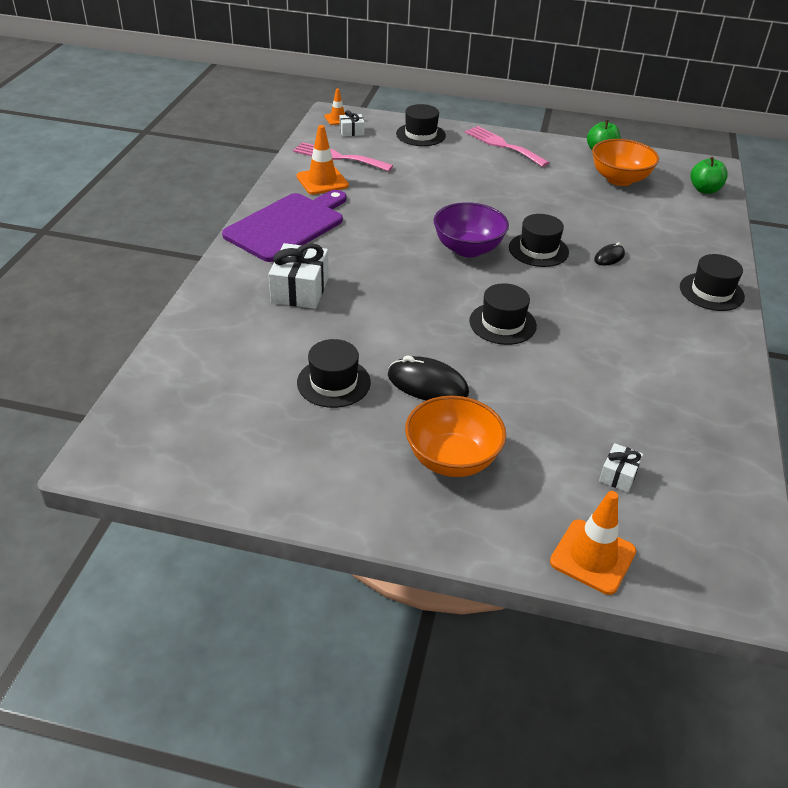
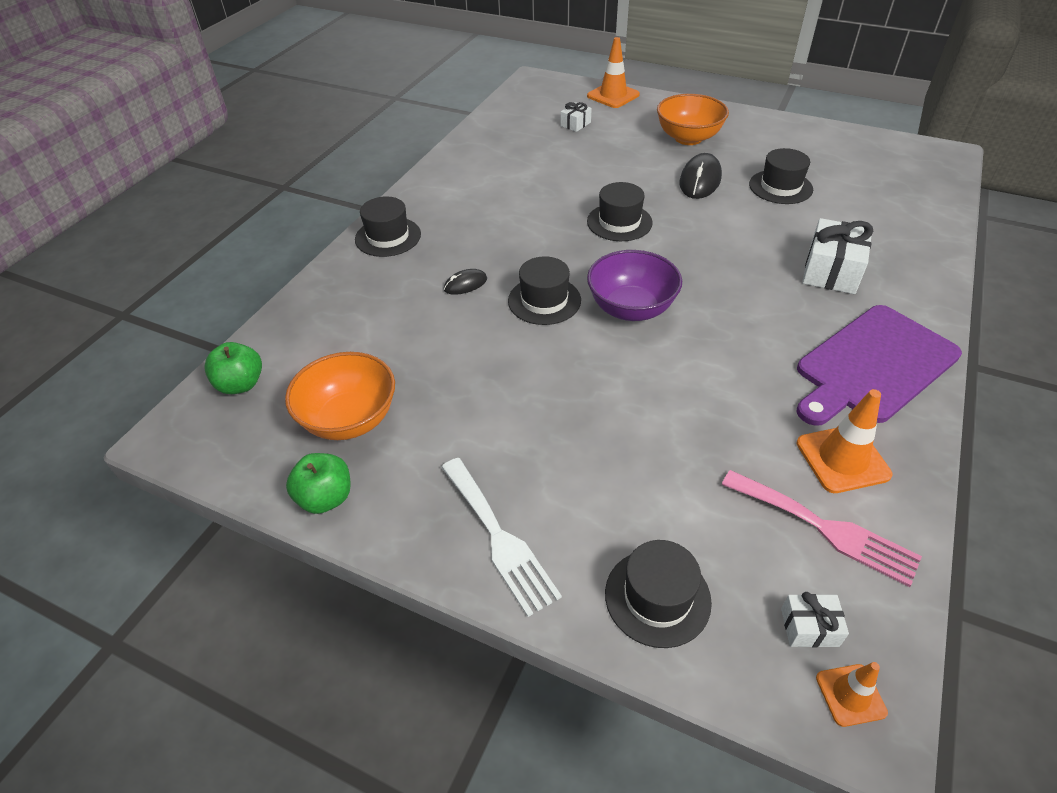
camera: 165 degrees left, 5 degrees up
black mouse [388,356,469,401] -> black mouse turned 75 degrees clockwise [680,153,722,199]
pink fork [465,126,550,167] -> white fork [441,458,562,617]

